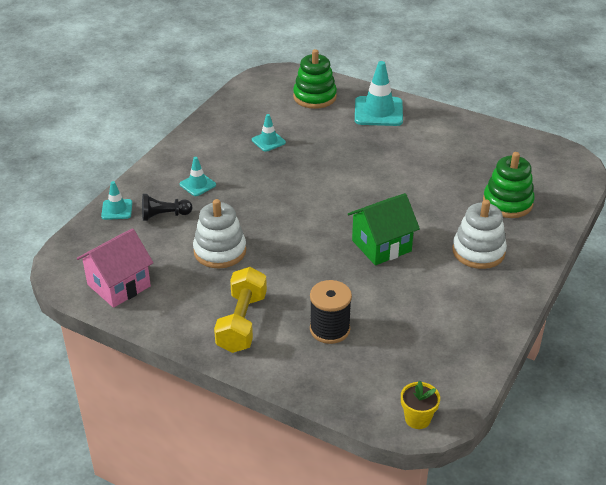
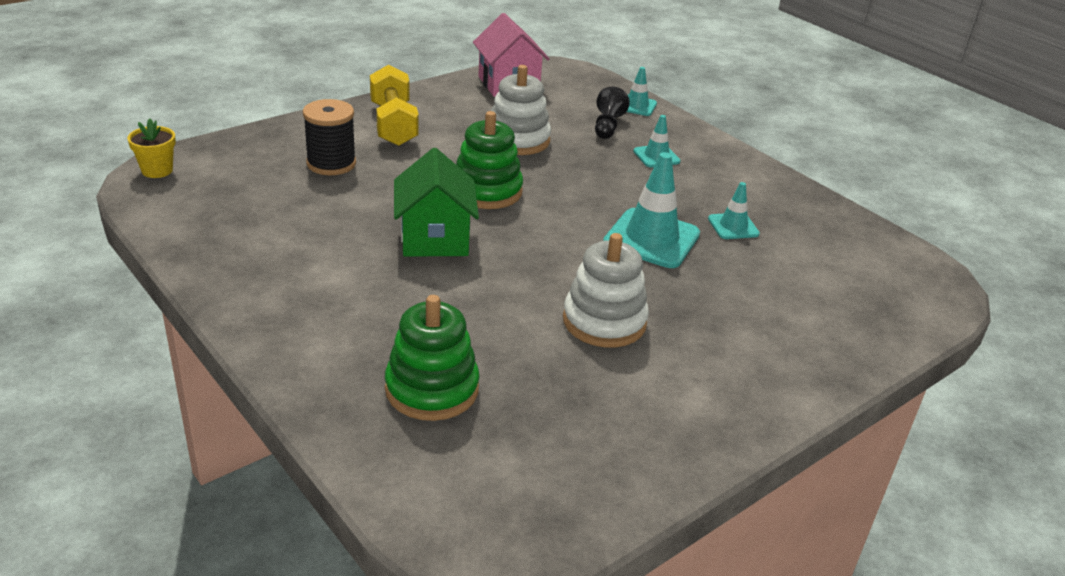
camera: 110 degrees right, 5 degrees down
yellow dumbbell [214,267,267,353] -> yellow dumbbell turned 45 degrees clockwise [370,65,419,146]
green stacking toy [293,49,337,109] -> green stacking toy moved to [456,111,523,209]
turquoise traffic cone [355,61,403,126] -> turquoise traffic cone moved to [603,152,700,268]
white stacking toy [452,200,507,269] -> white stacking toy moved to [563,233,649,347]

